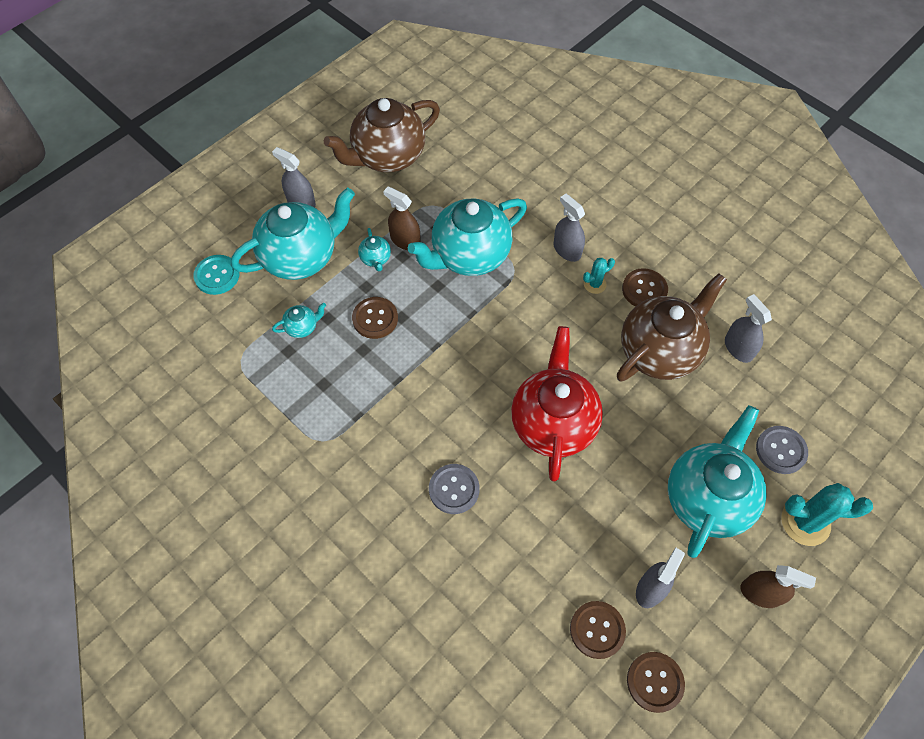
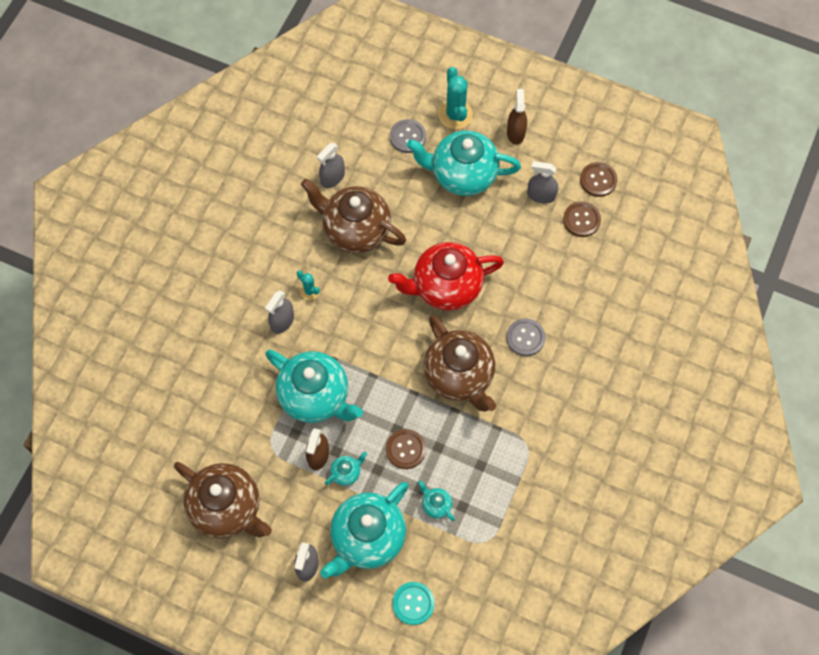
camera: 110 degrees left, 5 degrees up
turquoise teapot [231,188,355,280] -> turquoise teapot turned 90 degrees counterclockwise [320,482,409,578]
brown button [622,268,668,307] -> none
none -> brown teapot [423,315,496,412]

